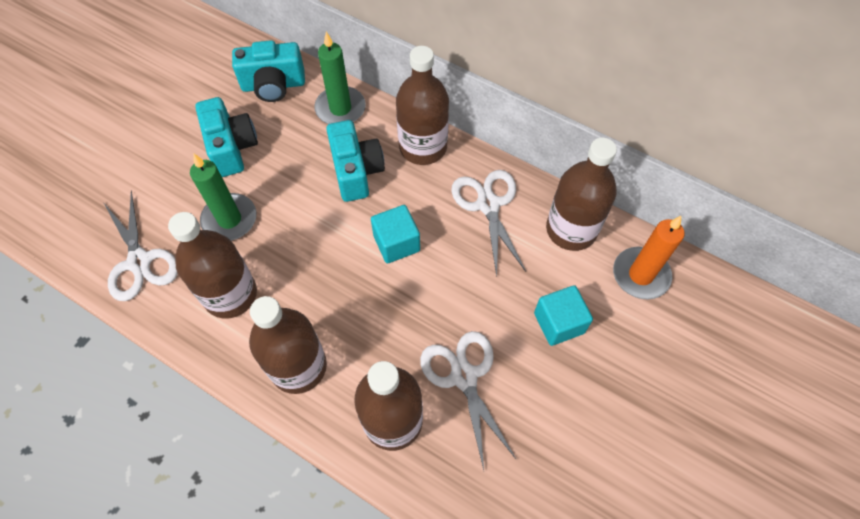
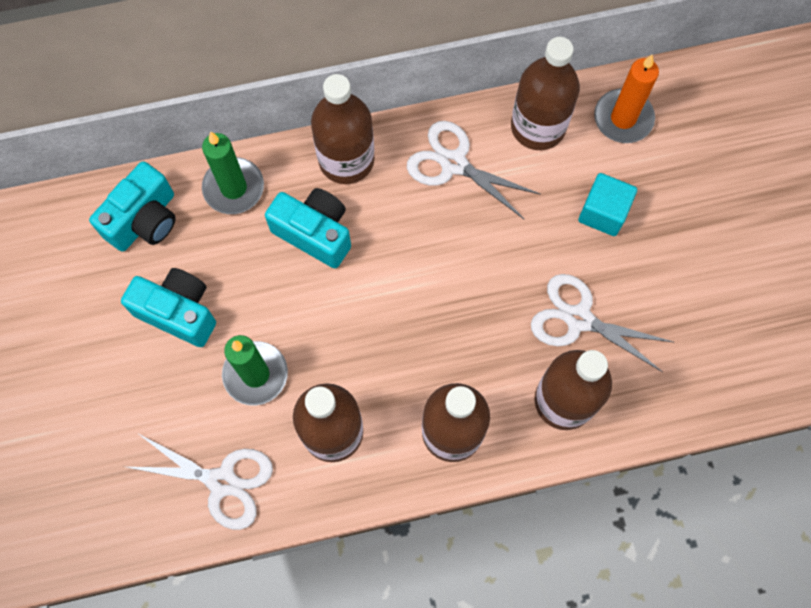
camera: 45 degrees left, 10 degrees up
turquoise cube [371,205,420,263] -> none

